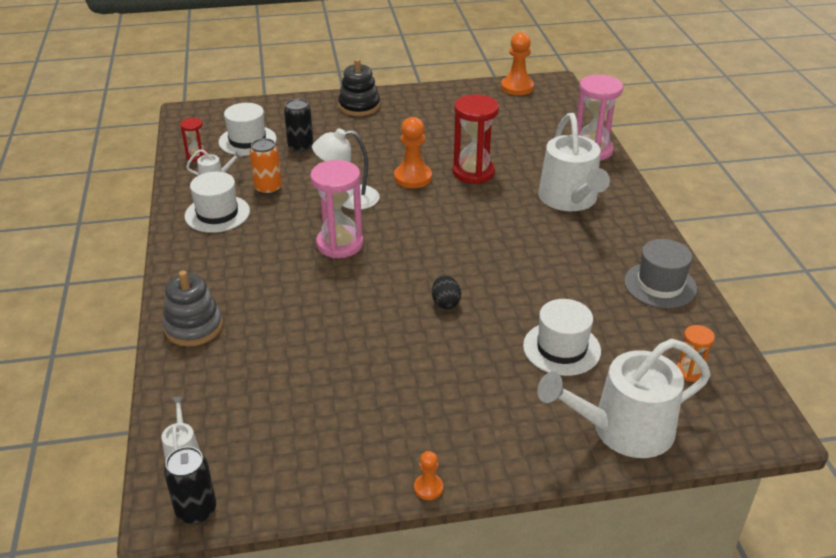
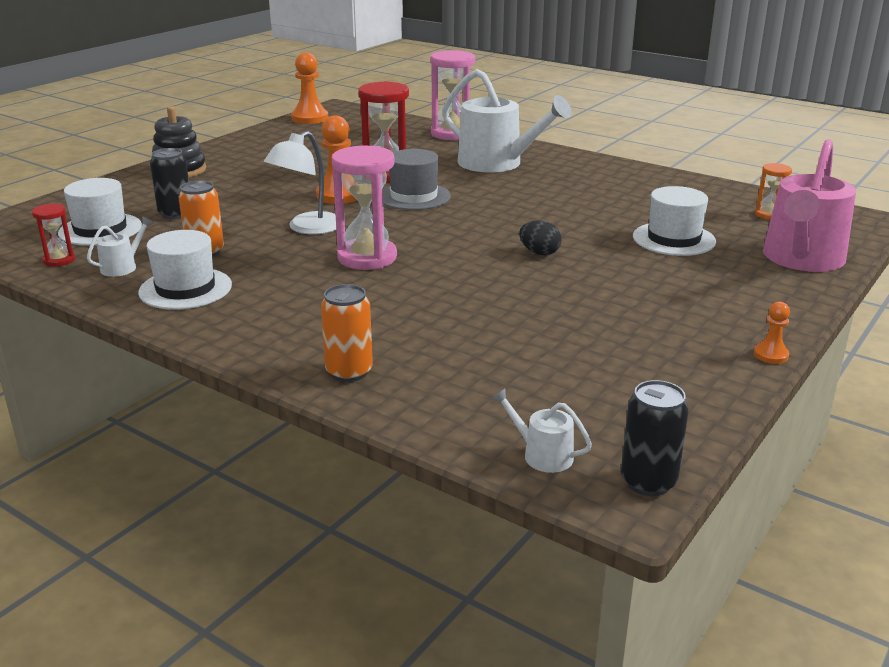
camera: 45 degrees left, 10 degrees down
grey stacking toy [162,270,223,347] -> orange can [321,284,373,382]
white watering can [537,339,711,458] -> pink watering can [763,139,856,272]
grey hat [624,239,697,308] -> grey hat moved to [383,149,451,210]

